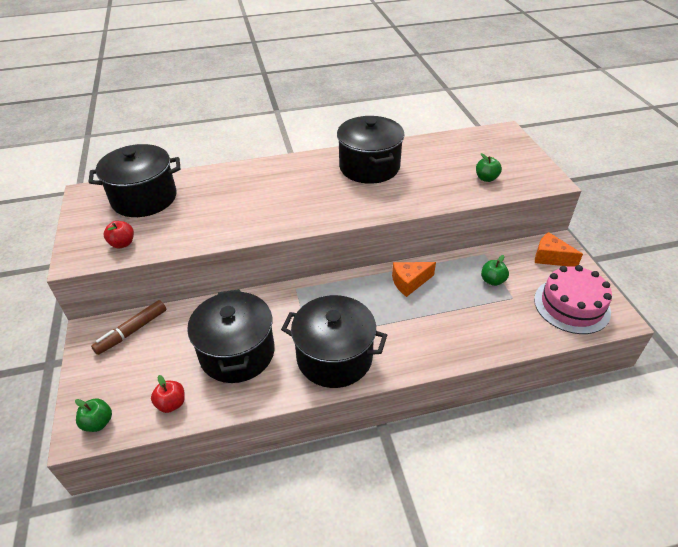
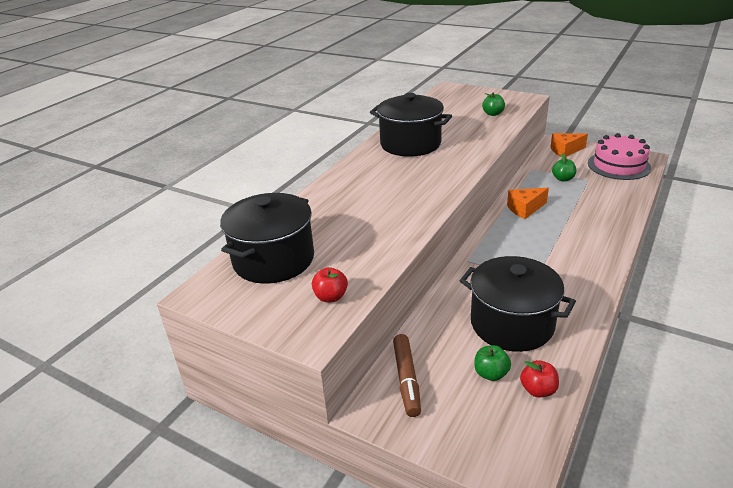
camera: 45 degrees left, 10 degrees down
green apple [75,398,112,432] -> green apple moved to [474,345,511,381]
black pot [281,295,387,388] -> none
orange cheese [392,262,436,297] -> orange cheese turned 45 degrees clockwise [507,188,549,219]

